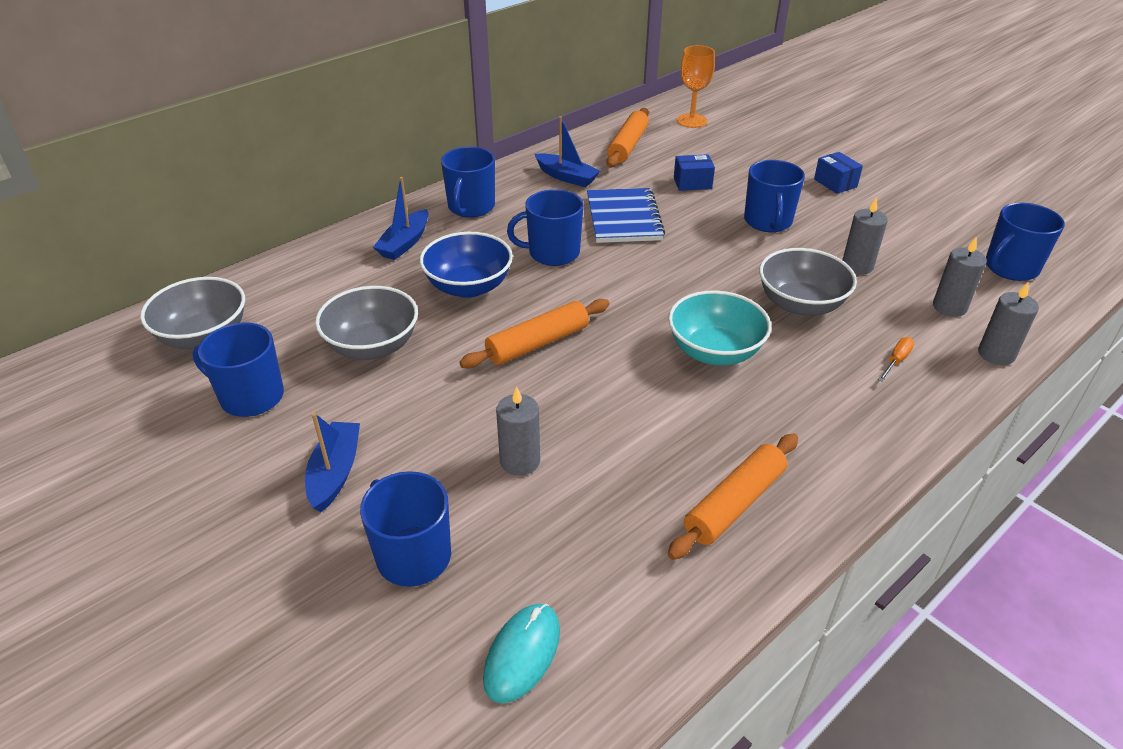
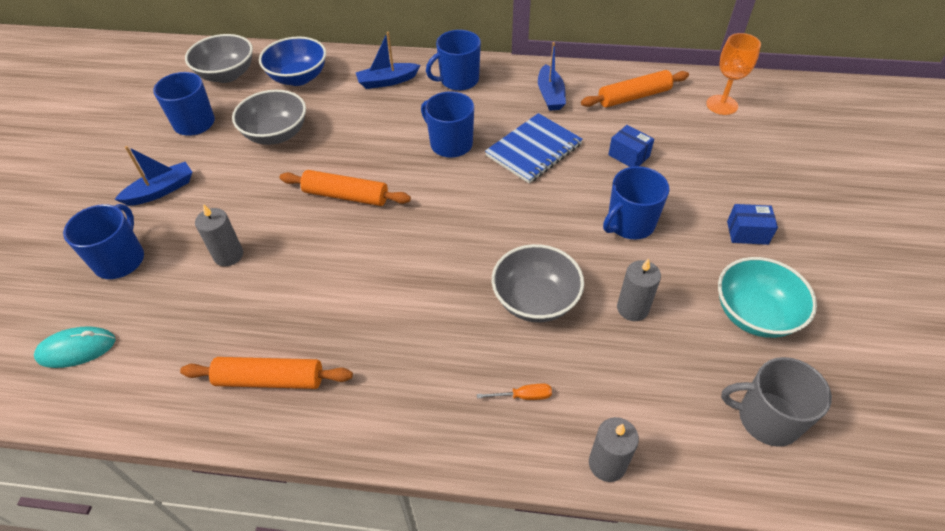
camera: 50 degrees right, 10 degrees up
blue bowl [420,232,513,298] -> blue bowl moved to [259,37,326,86]
turquoise bowl [668,290,771,366] -> turquoise bowl moved to [718,257,817,338]
blue box [814,152,863,194] -> blue box turned 75 degrees clockwise [727,204,778,245]
grey candle [933,236,987,317] -> none
blue mug [986,203,1065,281] -> grey mug [721,357,832,447]

